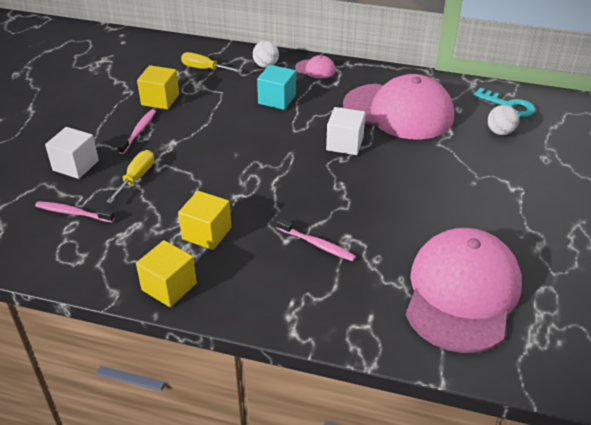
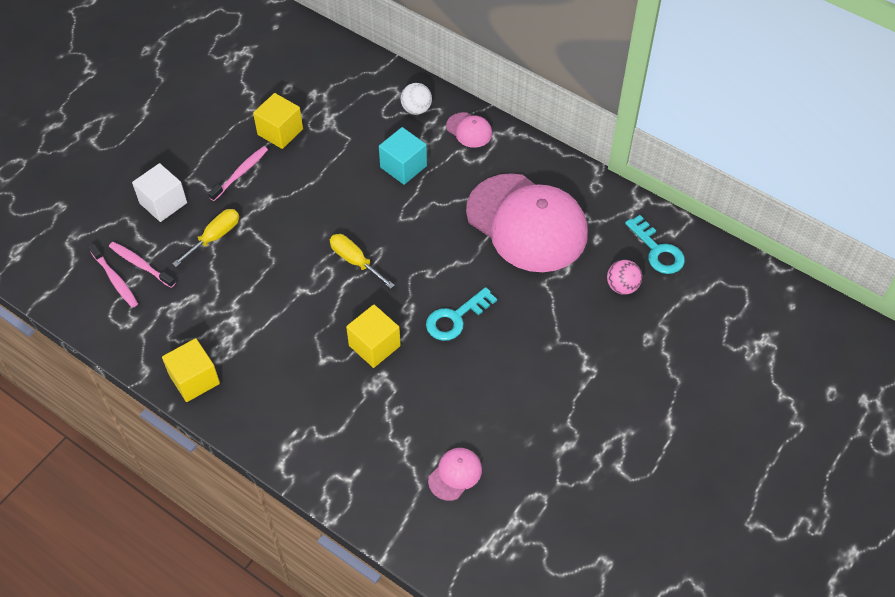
camera: 20 degrees right, 15 degrees up
yellow cube [178,191,231,250] -> yellow cube moved to [346,305,401,368]
yellow screwdriver [181,52,242,73] -> yellow screwdriver moved to [330,234,395,289]
pink toothbrush [276,218,356,261] -> pink toothbrush moved to [89,244,138,308]
white cube [326,107,365,155] -> none
pink cap [406,228,522,353] -> pink cap [428,448,482,501], size x0.40
white ball [488,105,519,135] -> pink ball [607,260,642,295]
none -> turquoise key [426,287,497,341]

